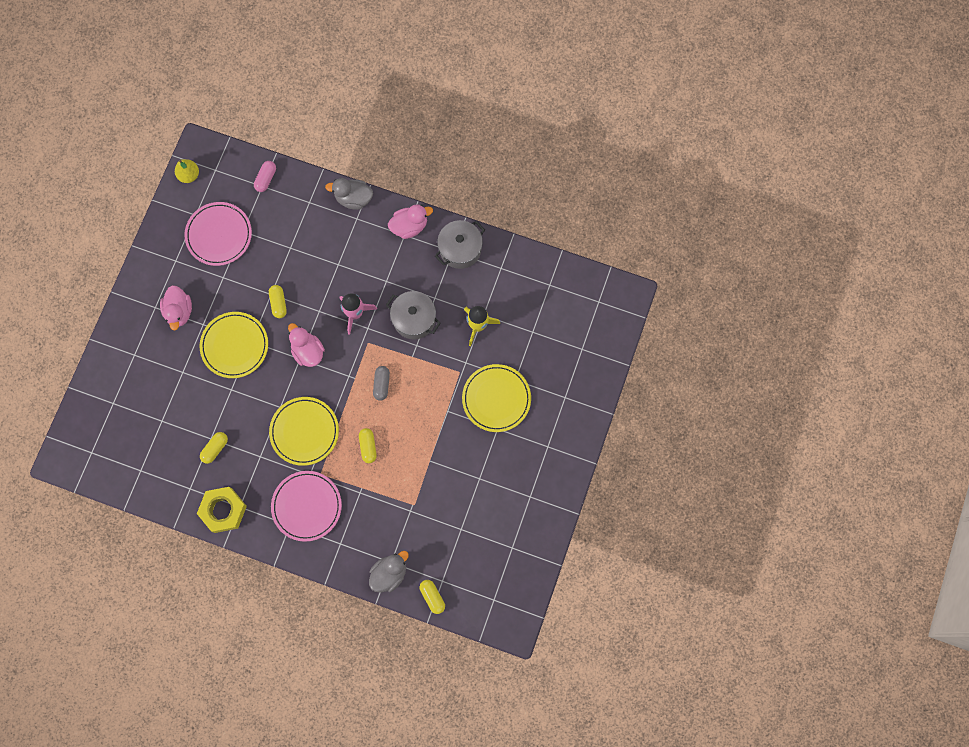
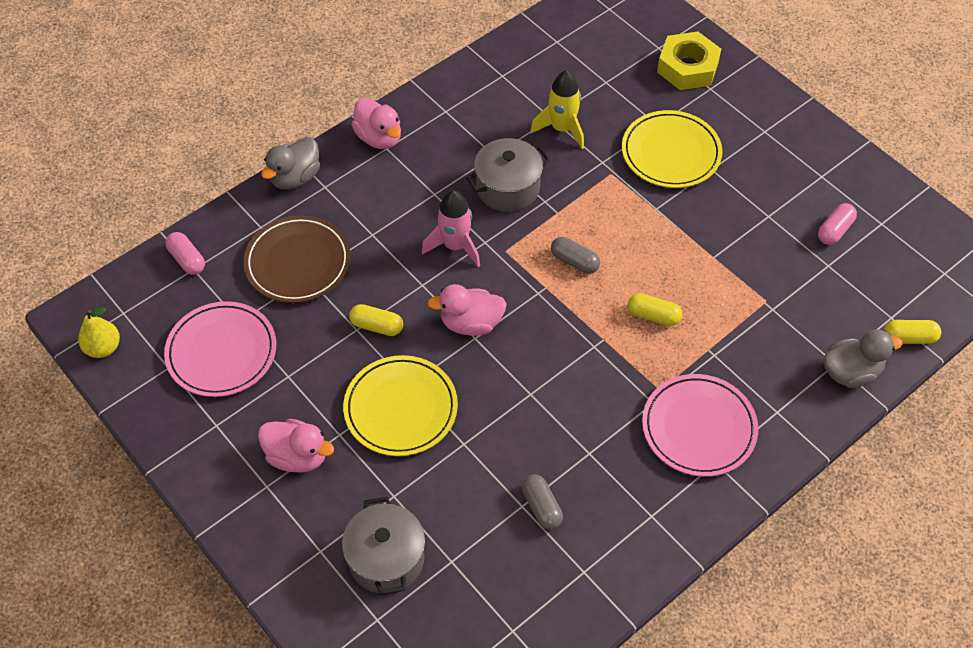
camera: 60 degrees left, 20 degrees down
yellow nut [197,487,247,533] -> yellow nut moved to [657,32,721,90]
yellow capsule [200,432,228,464] -> grey capsule [522,474,563,530]
yellow plate [269,397,339,466] -> none
grey duck [369,551,409,593] -> grey duck turned 90 degrees clockwise [823,329,902,388]
pink duck [388,204,433,239] -> pink duck turned 135 degrees clockwise [351,97,401,149]
grey pot [435,220,485,269] -> grey pot moved to [342,496,425,595]
none -> brown plate [244,216,350,303]
none -> pink capsule [818,203,857,245]

